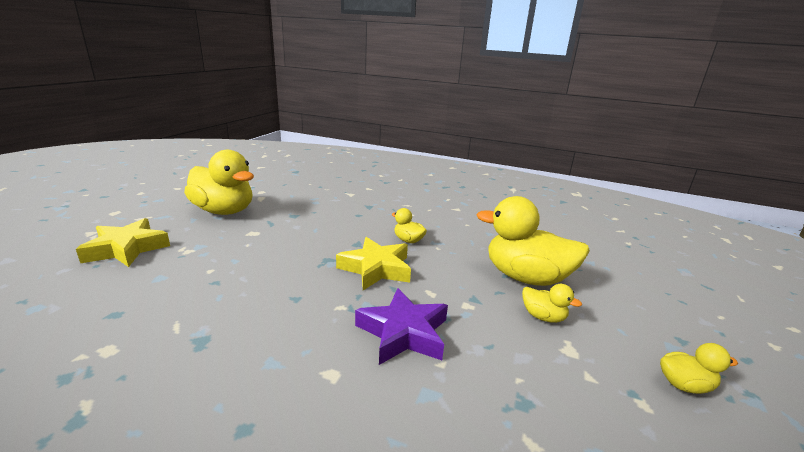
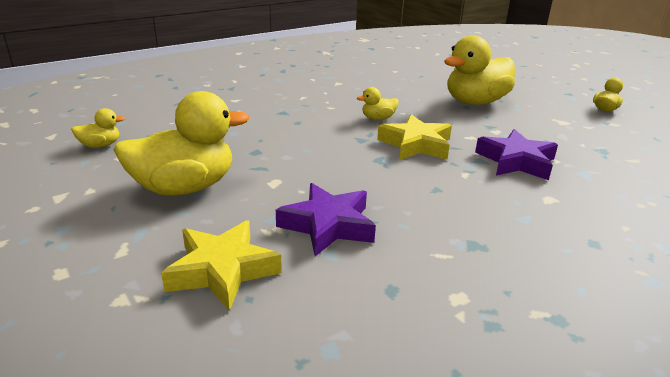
camera: 55 degrees left, 5 degrees up
yellow duck [522,284,582,323] -> yellow duck moved to [71,108,125,148]
none -> purple star [276,183,376,256]

